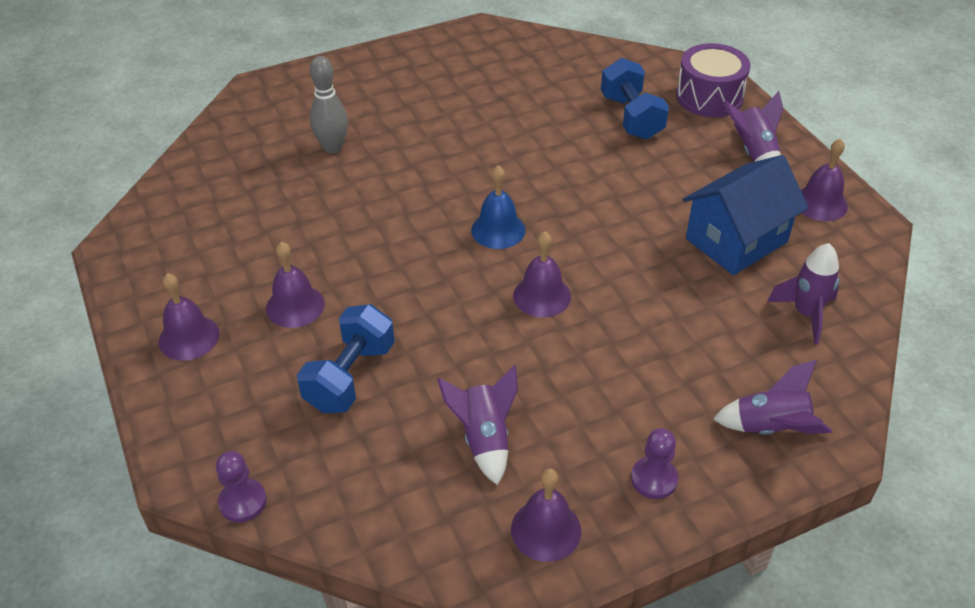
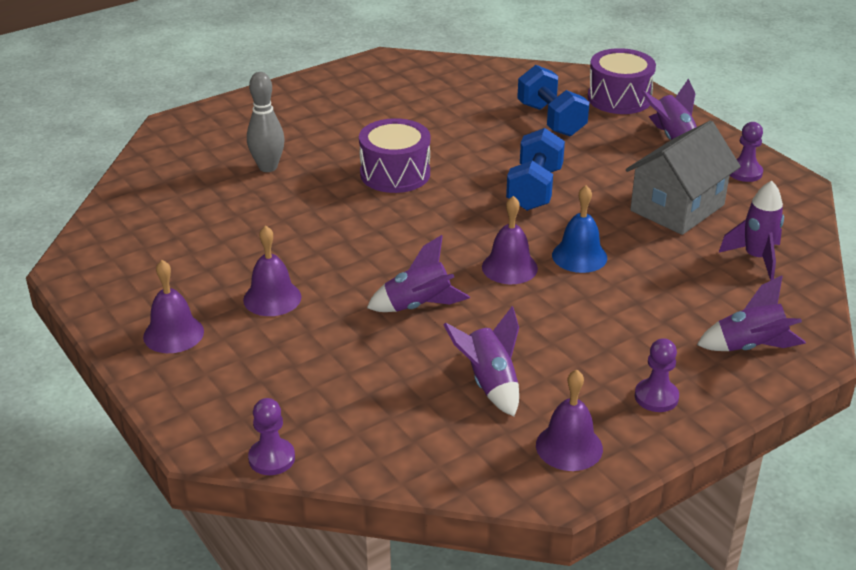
camera: 10 degrees left, 10 degrees down
blue dumbbell [297,304,395,413] -> blue dumbbell moved to [506,128,565,211]
blue bell [471,165,525,249] -> blue bell moved to [552,185,607,273]
blue house [683,155,808,275] -> grey house [626,120,741,235]
purple bell [800,138,848,221] -> purple pawn [730,122,763,182]
none -> purple drum [359,118,430,193]
none -> purple rocket [367,235,470,312]

